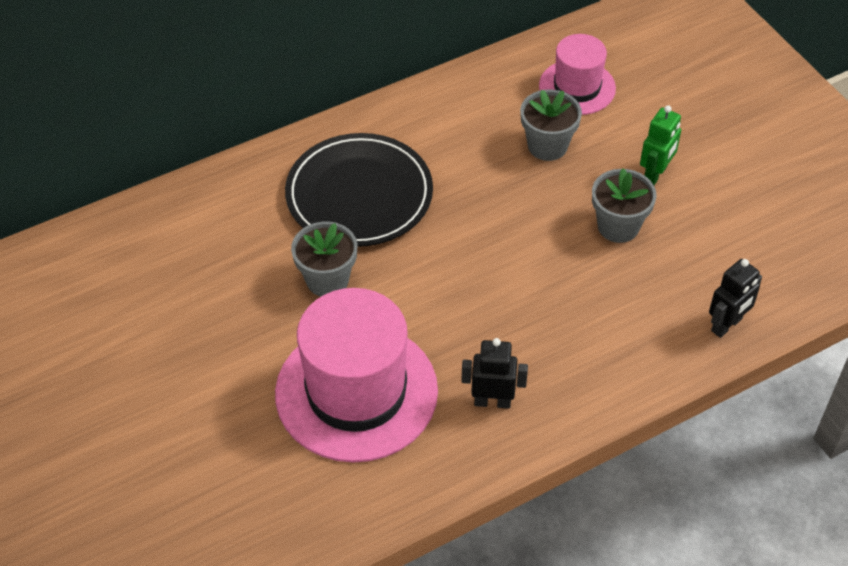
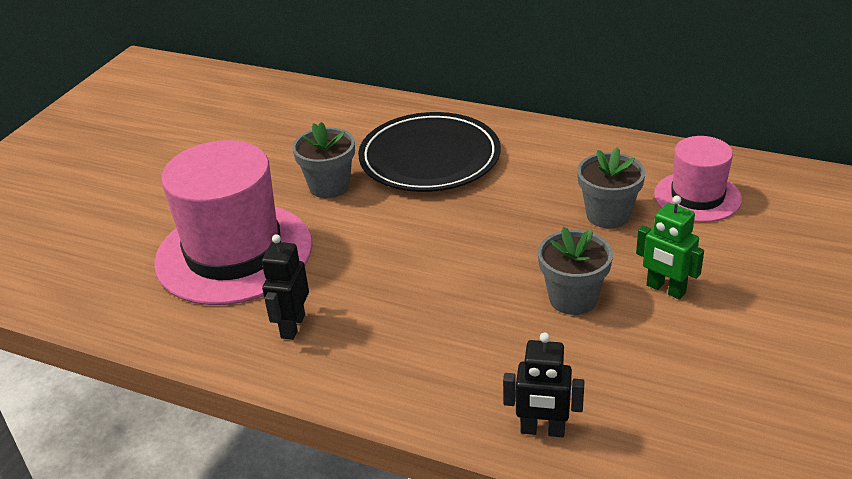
camera: 55 degrees right, 15 degrees down
black robot [461,338,528,409] -> black robot turned 135 degrees counterclockwise [262,234,309,340]
green robot [640,105,681,185] -> green robot turned 45 degrees clockwise [636,196,704,299]

